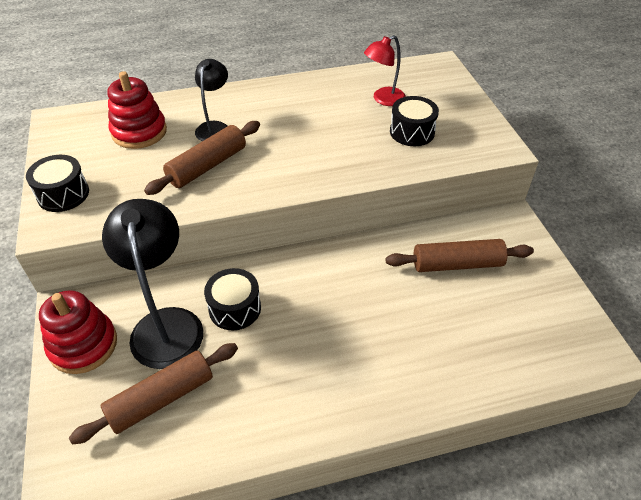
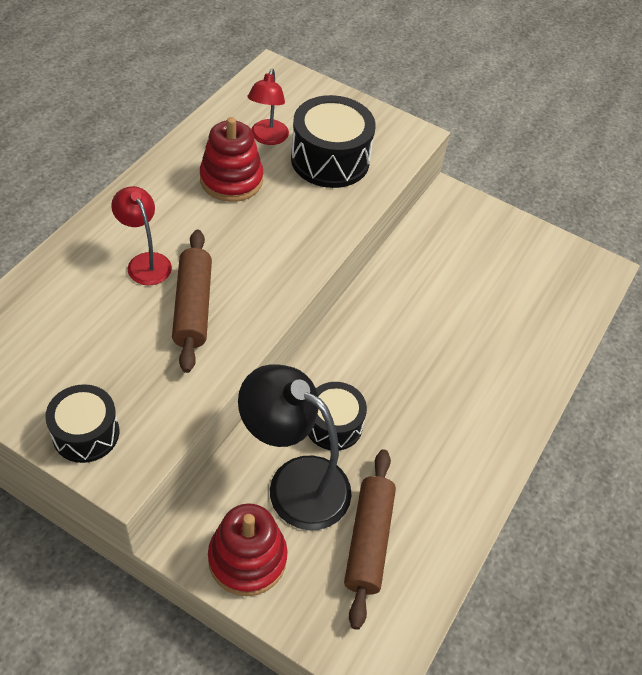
camera: 50 degrees left, 5 degrees up
red stacking toy [108,71,167,149] -> red stacking toy moved to [200,117,263,202]
black lamp [195,59,228,141] -> red lamp [111,186,172,285]
brown rolling pin [386,239,534,272] -> none
black drum [390,96,439,146] -> black drum [291,95,376,188], size x1.58

